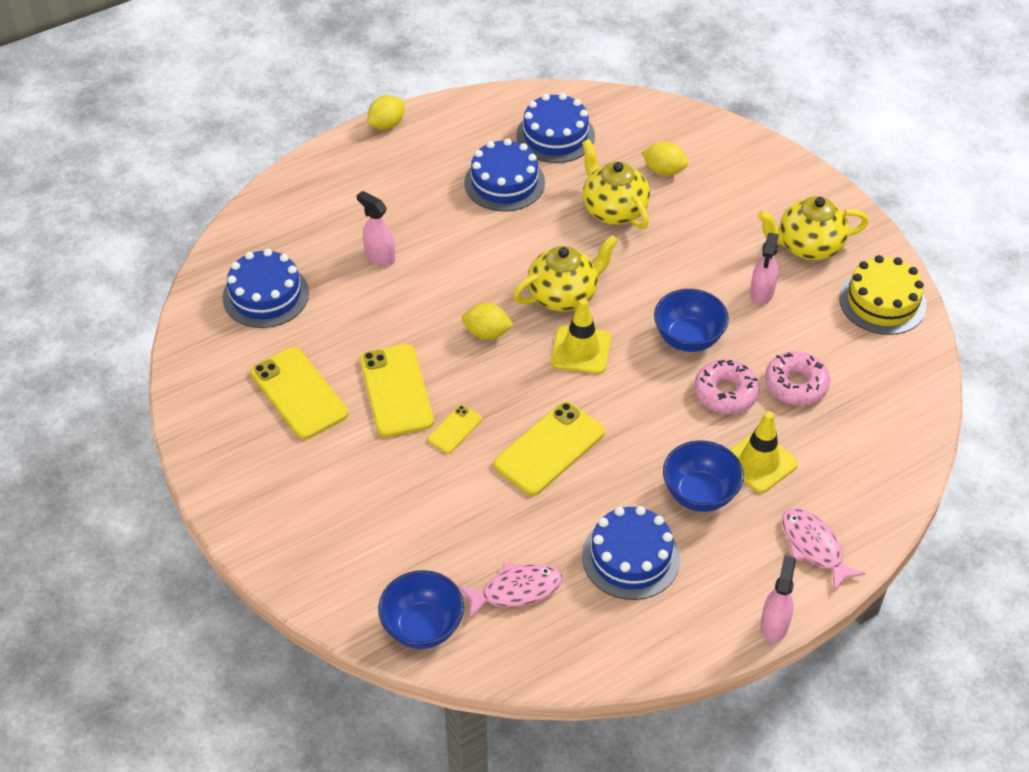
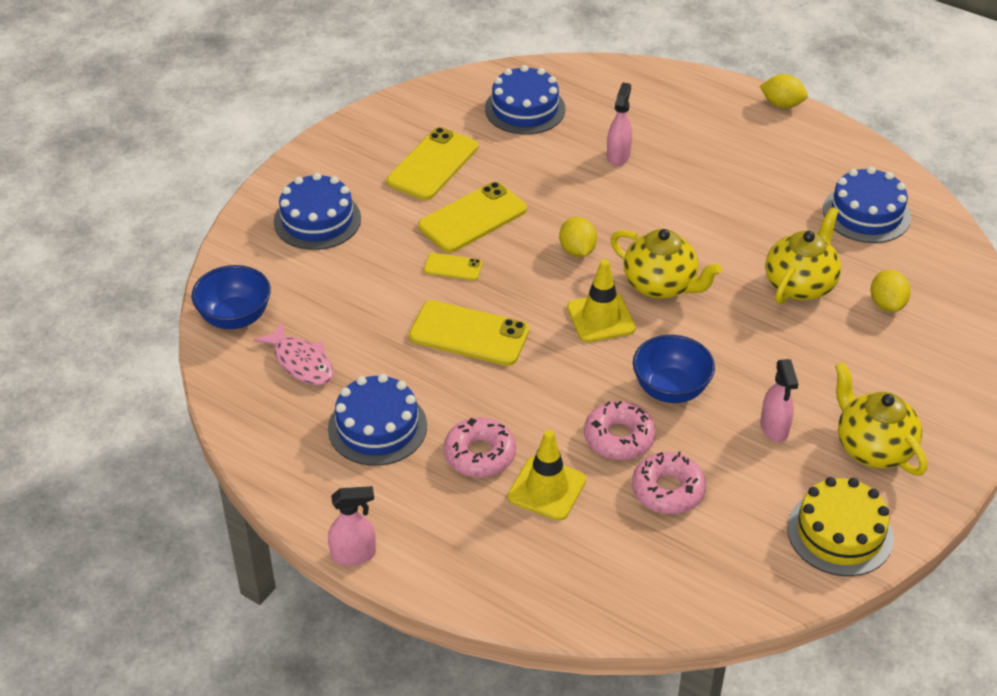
camera: 65 degrees right, 5 degrees down
blue cake [464,138,545,212] -> blue cake moved to [274,173,361,250]
blue bowl [663,440,744,512] -> pink donut [444,417,516,478]
pink spray bottle [750,233,779,305] -> pink spray bottle turned 90 degrees counterclockwise [760,359,798,442]
pink fish [782,508,866,592] -> none

